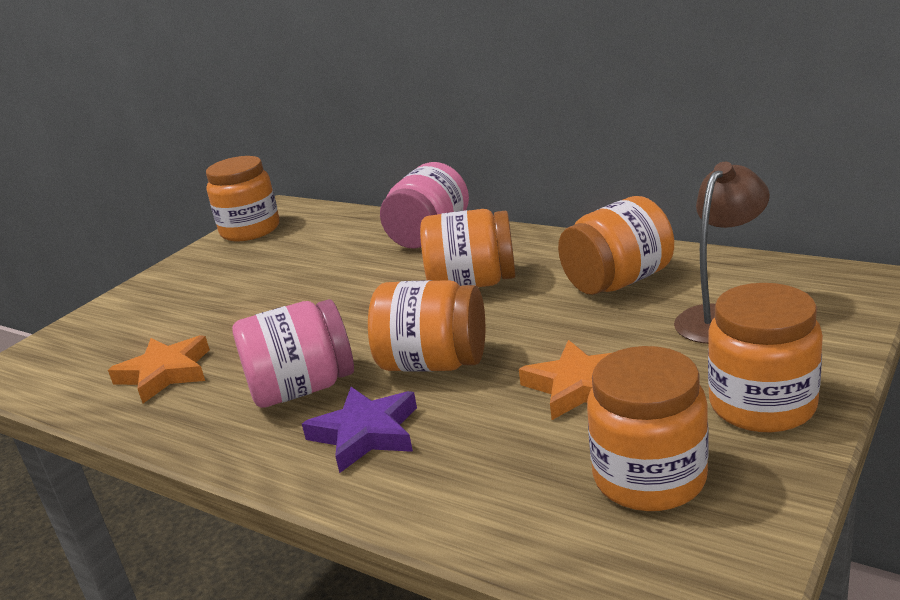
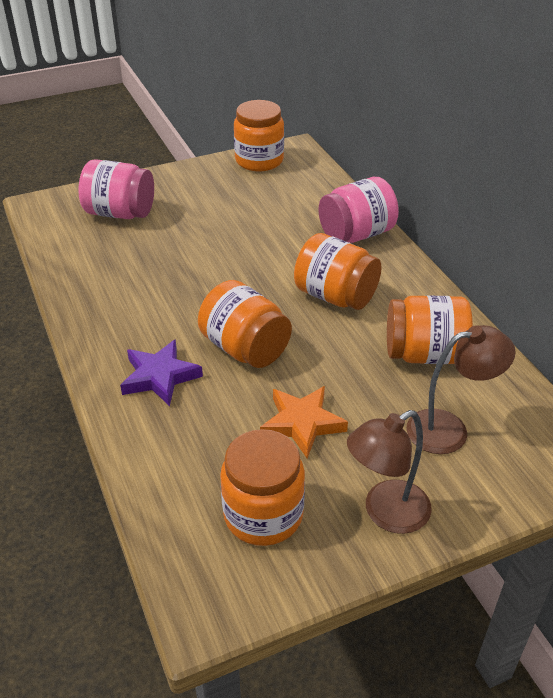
camera: 30 degrees right, 15 degrees up
orange star [108,335,210,403] -> none
pink jar [232,299,354,408] -> pink jar moved to [78,159,154,219]
orange jar [708,283,823,432] -> brown lamp [347,410,432,534]

